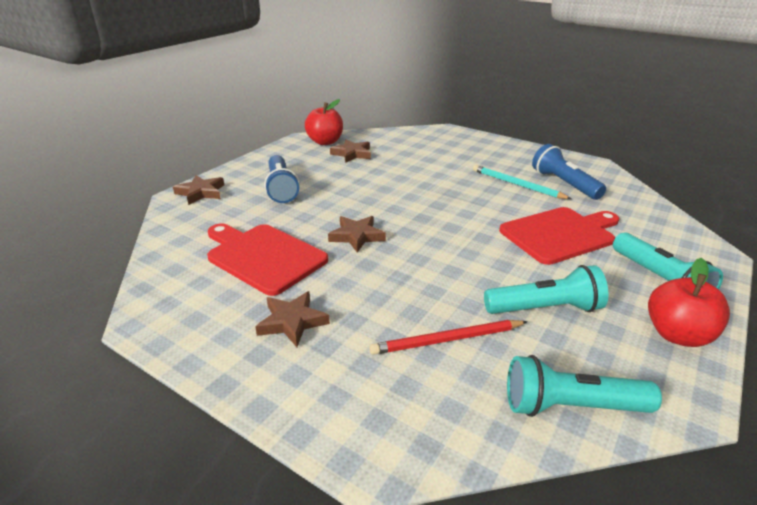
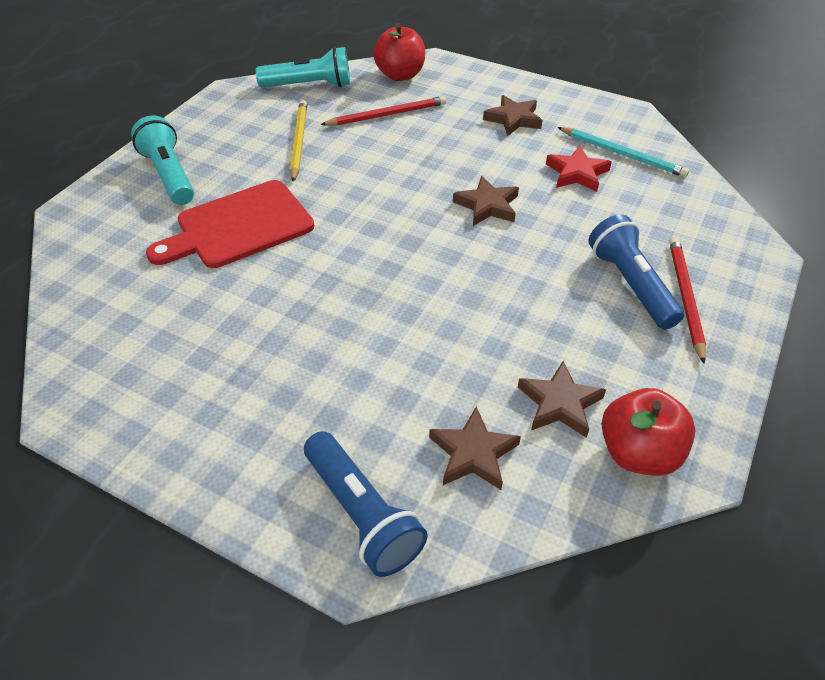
camera: 175 degrees right, 15 degrees up
brown star [173,175,224,205] -> brown star moved to [429,407,521,490]
red cutting board [207,223,328,296] -> red star [546,146,612,192]
turquoise pencil [473,165,571,199] -> turquoise pencil moved to [557,127,689,177]
turquoise flashlight [484,265,608,314] -> yellow pencil [290,100,307,182]
blue flashlight [532,144,606,200] -> blue flashlight moved to [304,431,428,577]
red apple [648,258,730,347] -> red apple moved to [373,23,425,81]
none -> red pencil [669,237,706,364]

